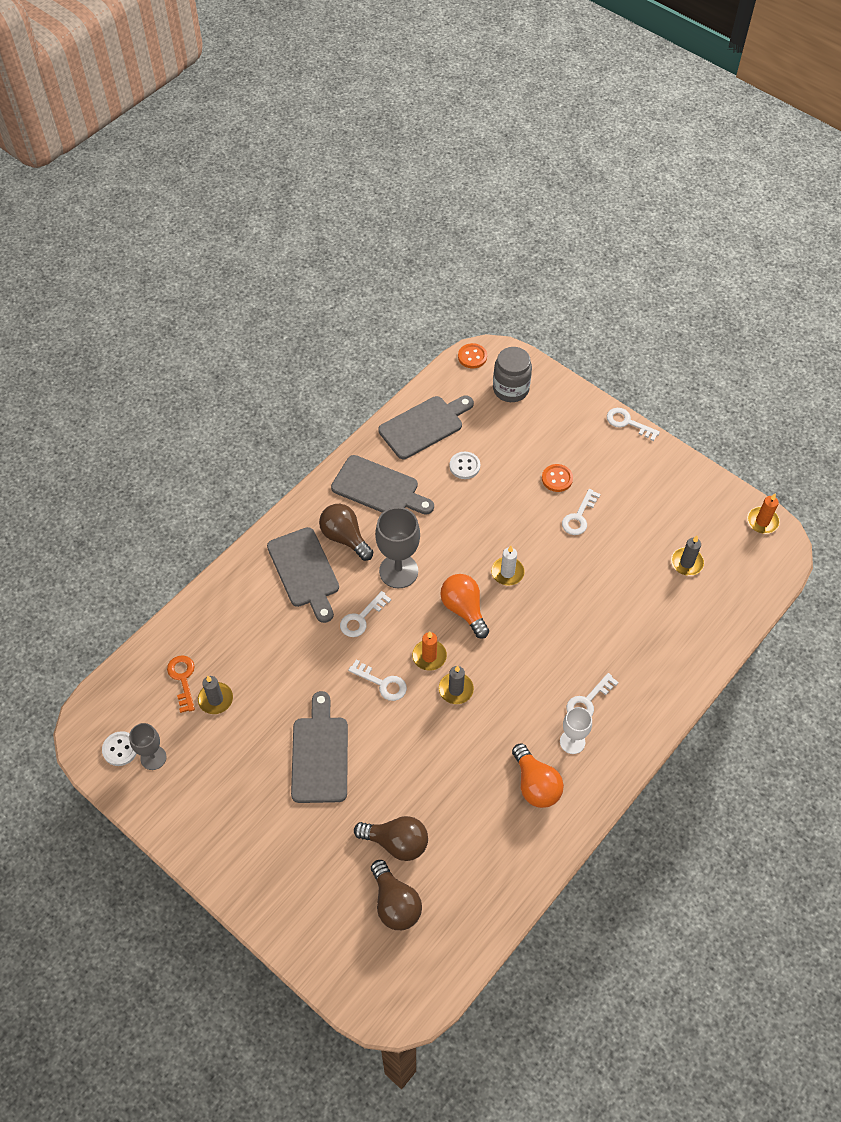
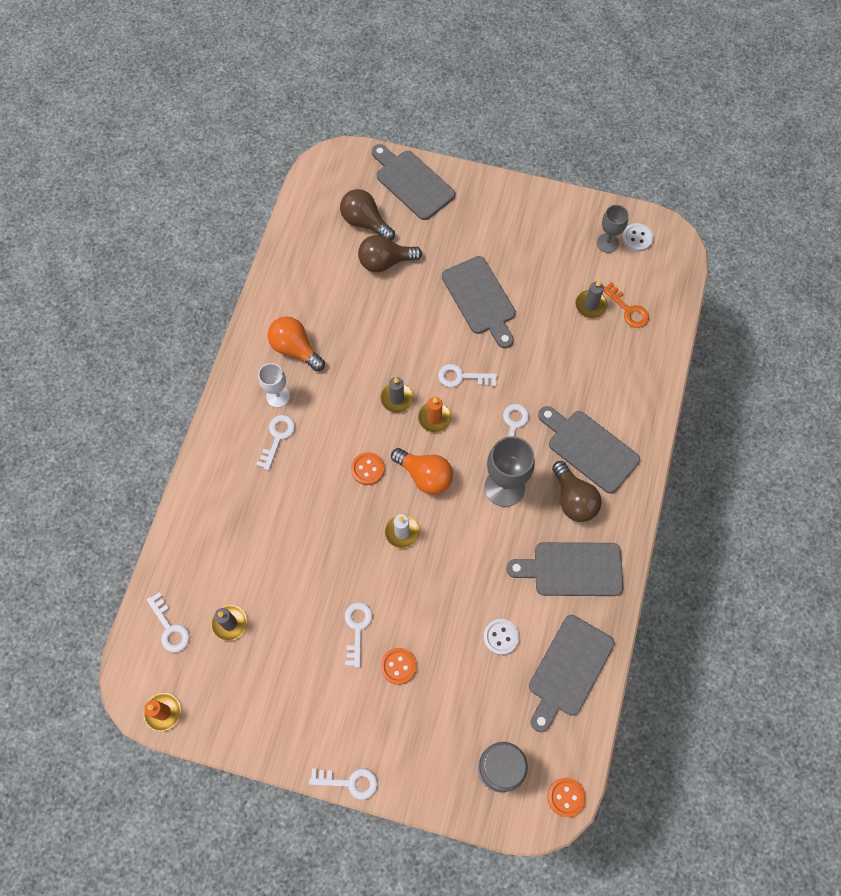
camera: 155 degrees right, 10 degrees up
brown light bulb [319,504,373,561] -> brown light bulb turned 45 degrees clockwise [552,461,602,522]
none -> white key [146,592,190,653]
none -> orange button [351,452,384,485]
none -> grey cutting board [372,144,455,220]

